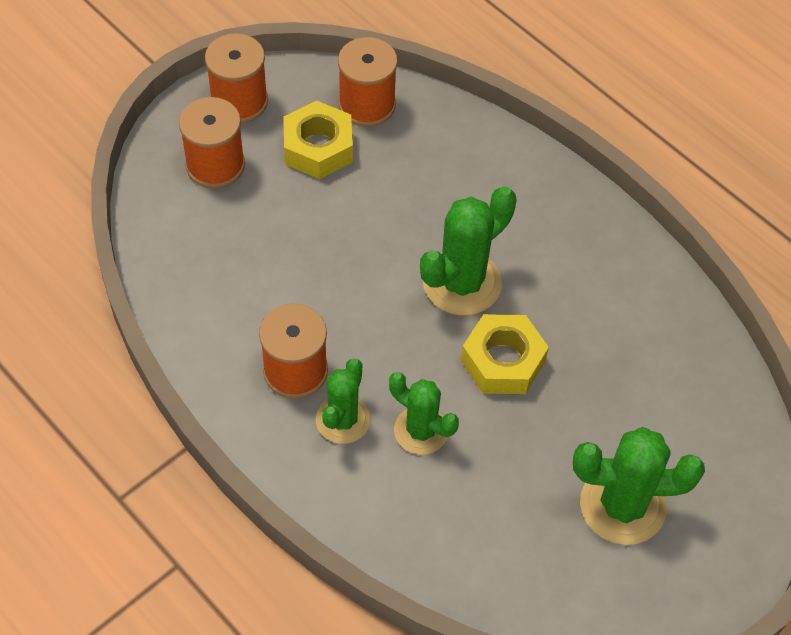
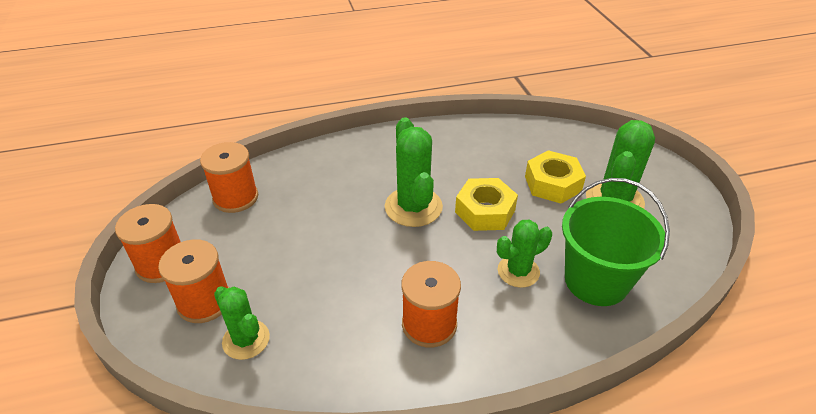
camera: 60 degrees left, 15 degrees down
yellow nut [283,101,353,179] -> yellow nut moved to [525,150,586,204]
green cactus [316,358,370,444] -> green cactus moved to [214,286,270,360]
none -> green bucket [562,178,670,306]

